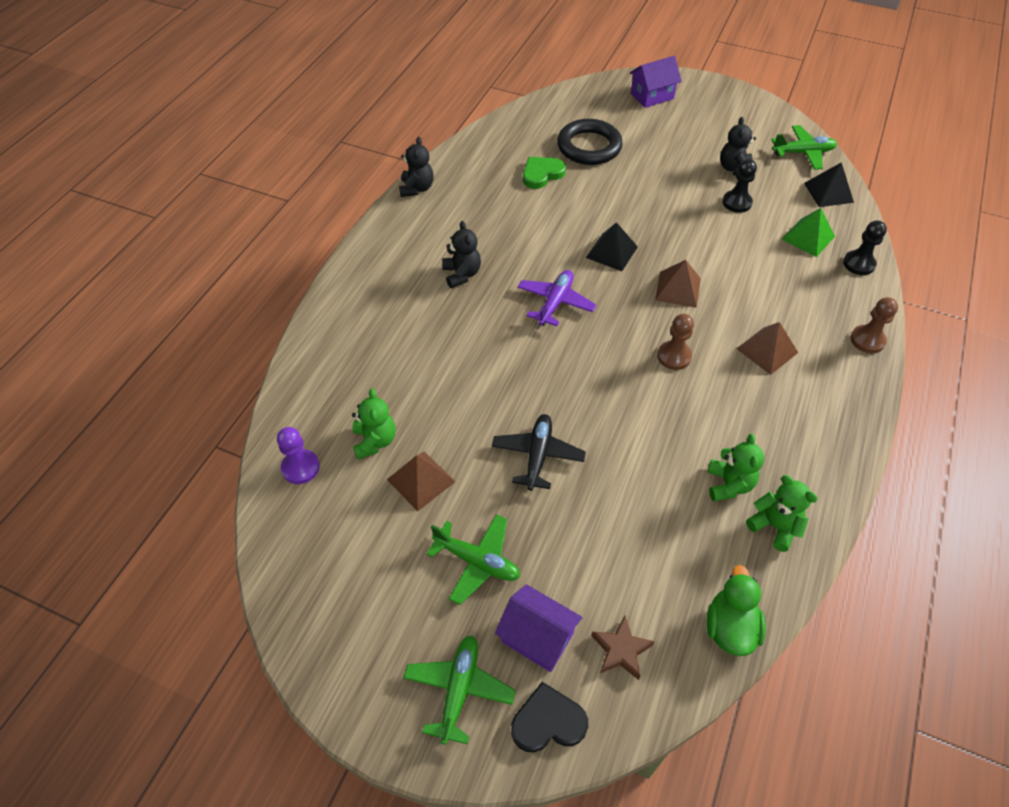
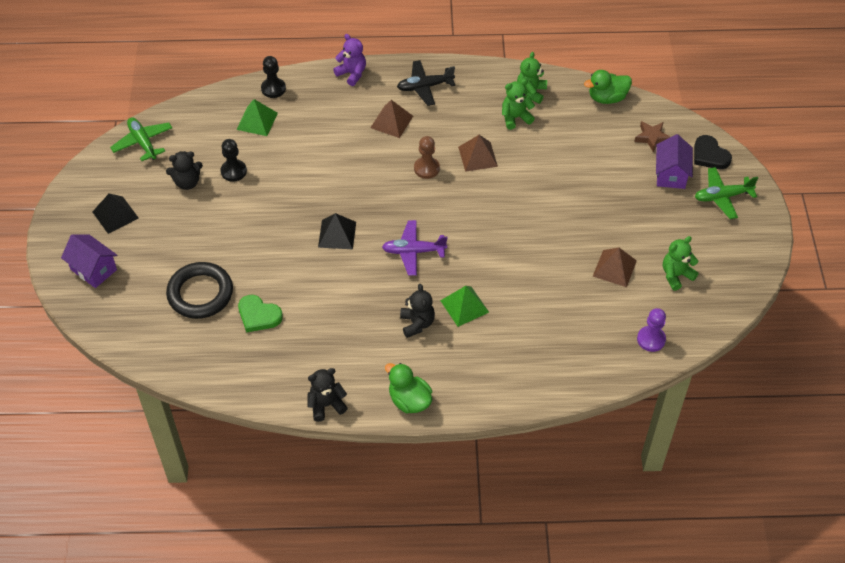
camera: 115 degrees left, 0 degrees up
green teddy bear [352,388,396,459] -> green teddy bear moved to [663,236,699,291]
green plane [427,514,520,605] -> none
black teddy bear [442,221,481,288] -> black teddy bear turned 120 degrees clockwise [400,284,435,338]
black plane [492,414,586,491] -> black plane moved to [397,60,455,106]
brown pyramid [655,260,701,308] -> brown pyramid moved to [458,135,498,172]
black pyramid [804,162,854,207] -> black pyramid moved to [93,193,138,234]
brown pawn [851,297,898,353] -> purple teddy bear [333,34,366,86]
none -> green duck [385,363,432,413]
none -> green pyramid [440,286,489,327]

